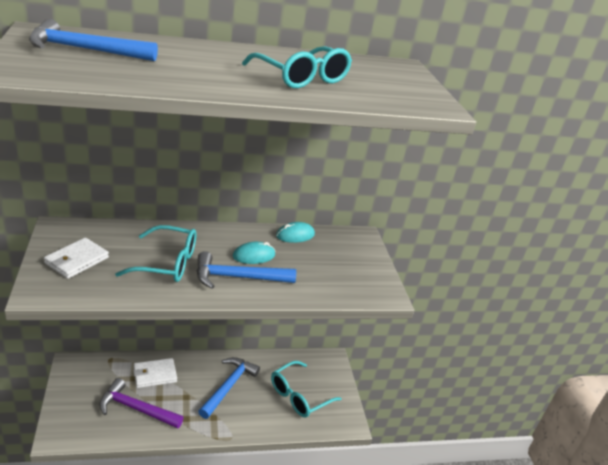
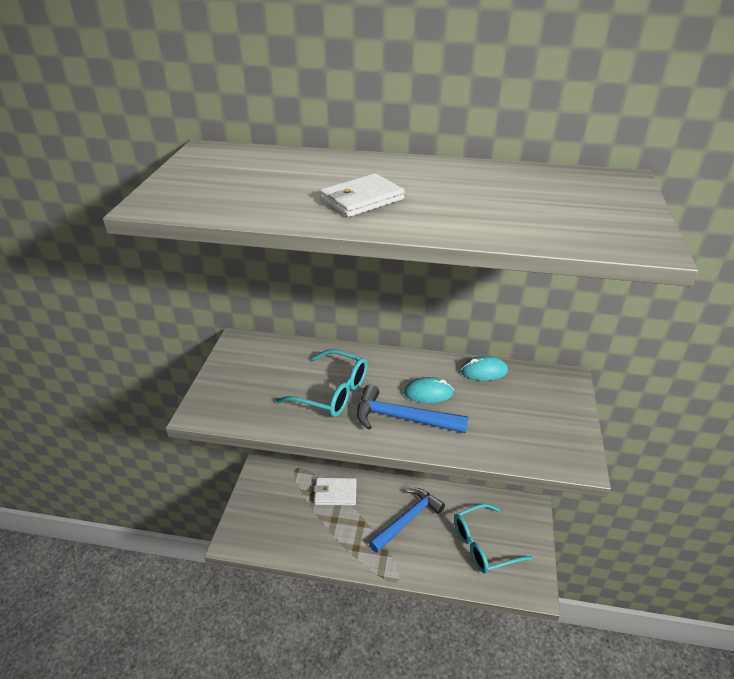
camera: 25 degrees right, 5 degrees up
blue hammer [29,19,158,61] -> none
white wallet [44,237,109,279] -> white wallet moved to [320,173,405,217]
purple hammer [99,378,184,429] -> none
turquoise glasses [242,46,352,88] -> none

